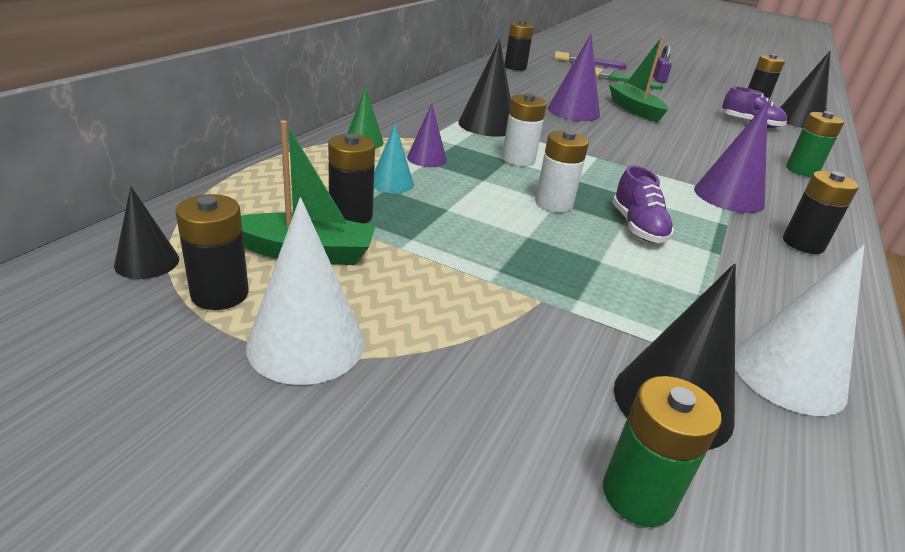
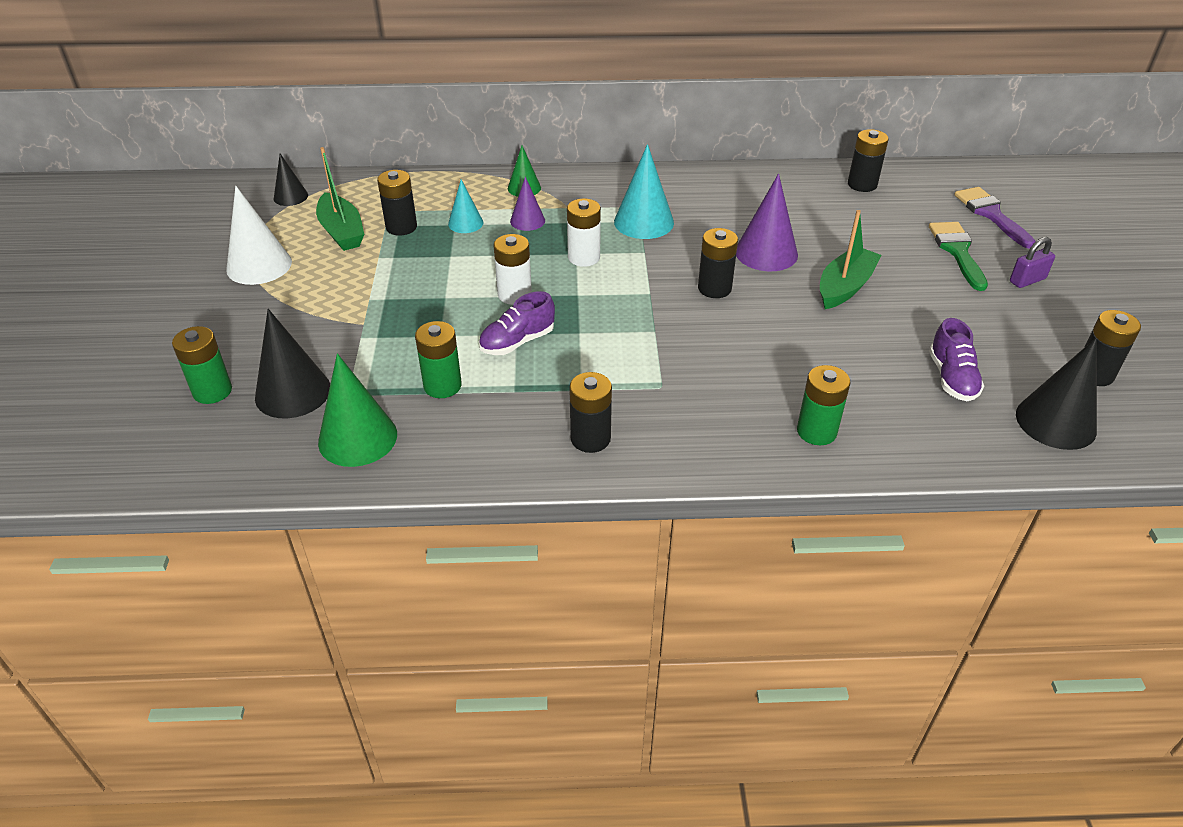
camera: 65 degrees right, 10 degrees up
black battery [176,194,249,310] -> black battery moved to [698,228,738,298]
black cone [458,39,511,137] -> turquoise cone [614,144,674,239]
purple cone [694,102,768,213] -> none
white cone [735,245,864,416] -> green cone [318,354,397,467]
none -> green battery [415,321,462,398]

